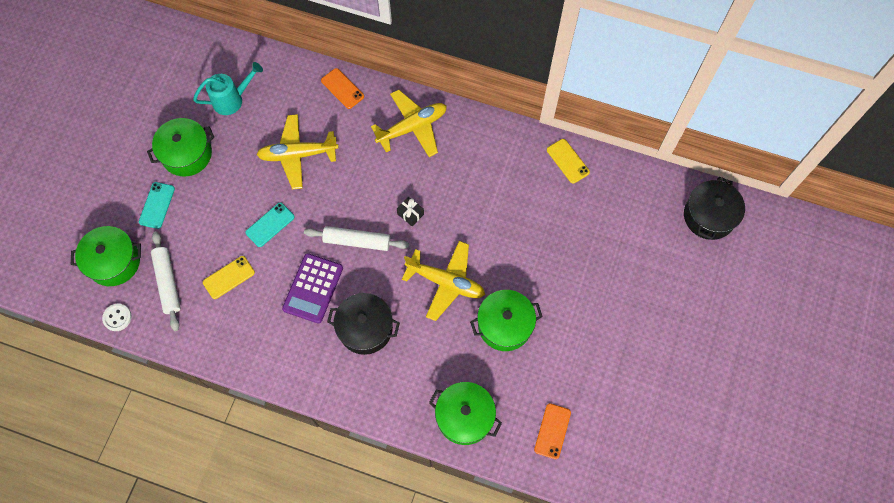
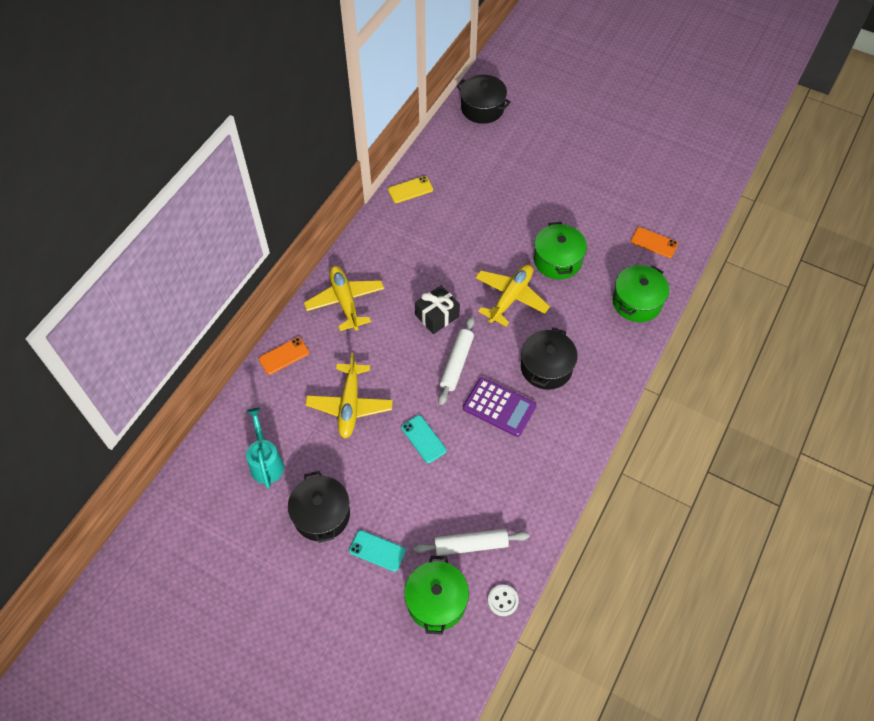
camera: 80 degrees left, 10 degrees down
green pot [147,118,214,177] -> black pot [288,471,350,543]
yellow phone [203,256,255,299] -> none
black gift [397,197,424,226] -> black gift [415,285,460,334], size x1.70

